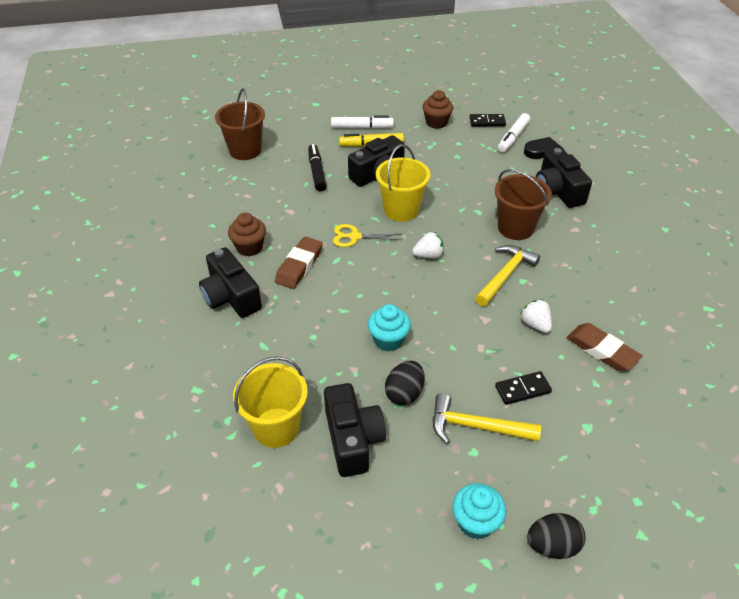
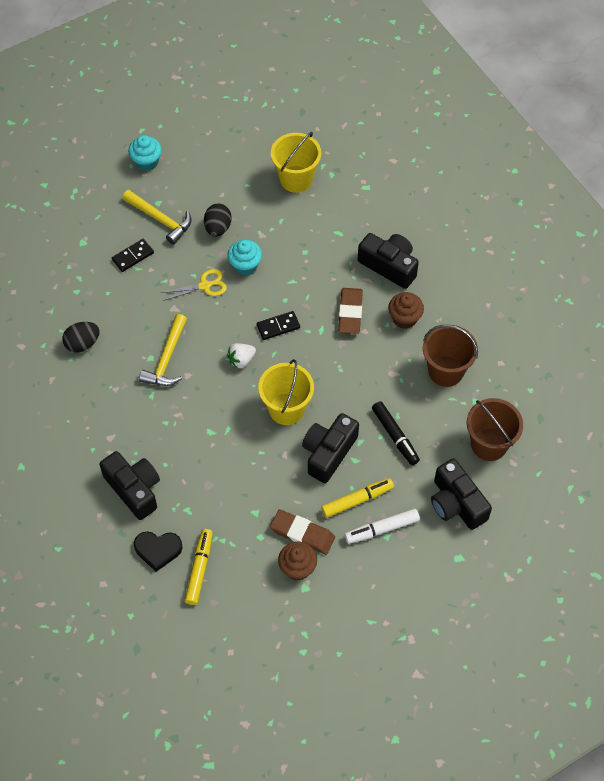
camera: 160 degrees right, 15 degrees up
black camera [324,383,386,477] -> black camera moved to [431,459,492,530]
yellow scissors [333,224,402,247] -> yellow scissors moved to [161,269,227,301]
yellow hammer [433,393,541,444] -> yellow hammer turned 45 degrees clockwise [122,190,191,245]
black domino [470,114,506,127] -> black domino moved to [257,311,300,340]
brown bucket [495,169,552,240] -> brown bucket moved to [423,325,478,387]
white marker [498,113,530,152] -> yellow marker [184,529,212,605]
white strawberry [520,300,552,333] -> none
black egg [527,513,585,559] -> black egg moved to [62,322,100,353]
brown eraser [567,323,642,371] -> brown eraser moved to [270,509,335,555]

